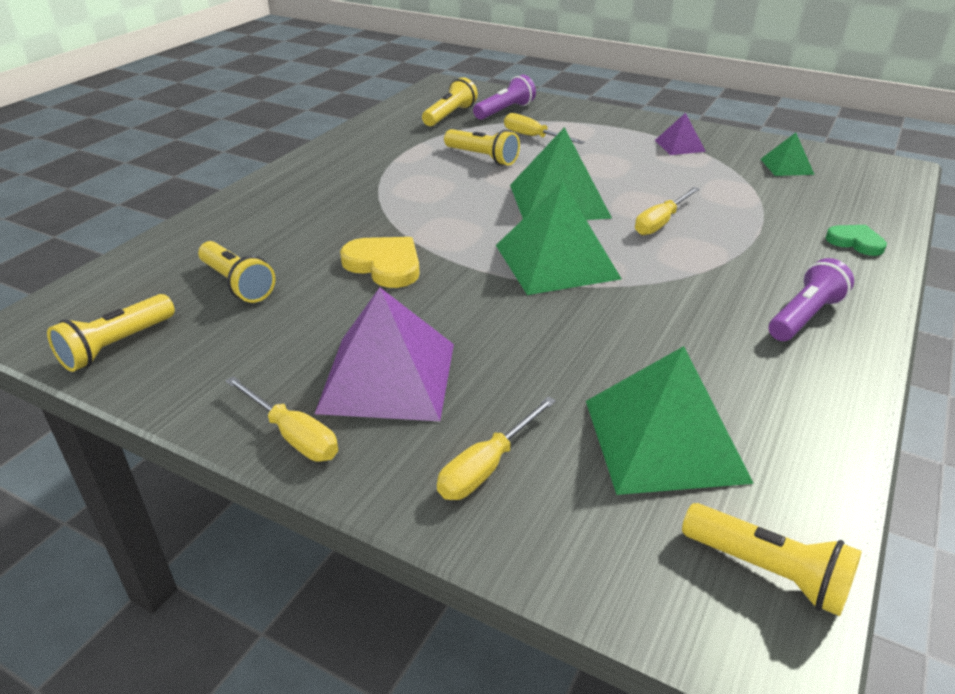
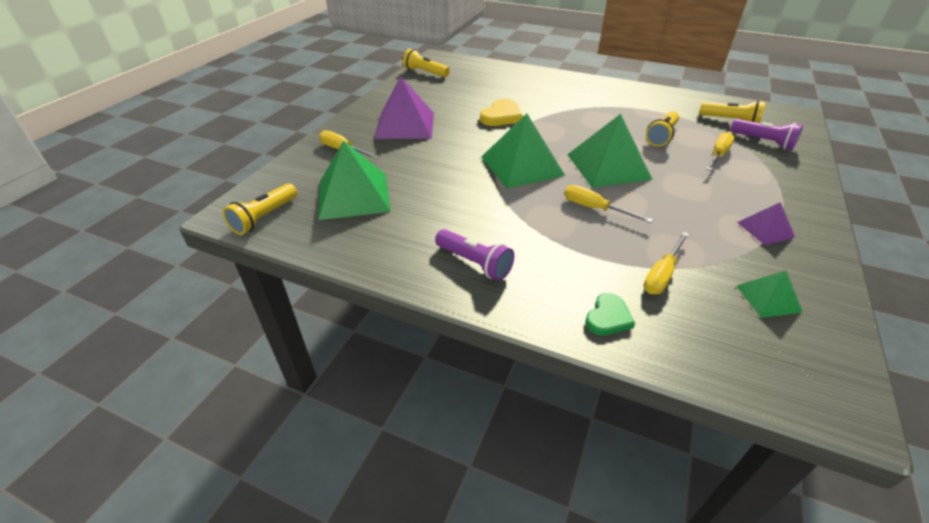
camera: 85 degrees right, 5 degrees up
yellow flashlight [198,241,276,303] -> none
yellow screwdriver [226,376,338,462] -> yellow screwdriver moved to [644,232,689,294]

